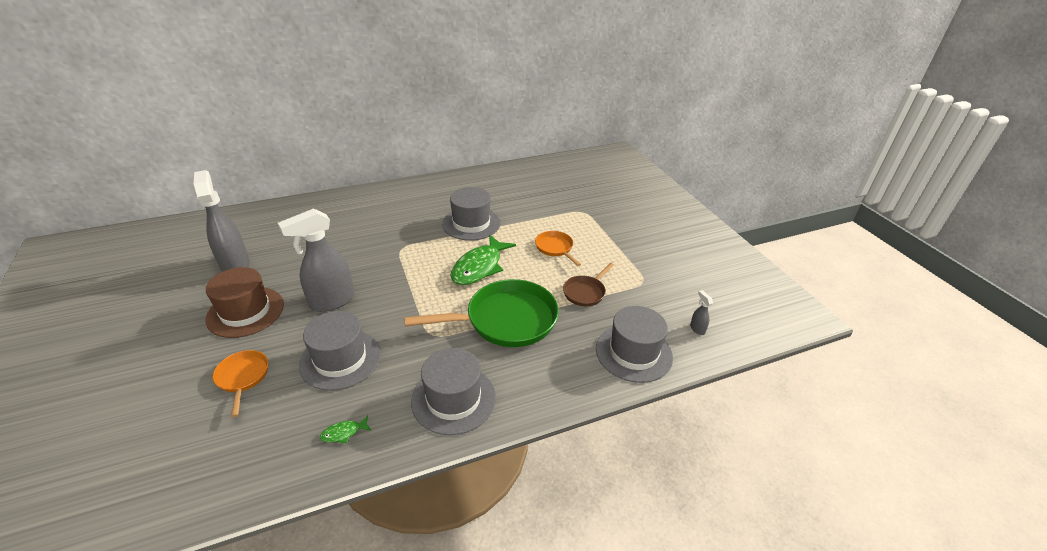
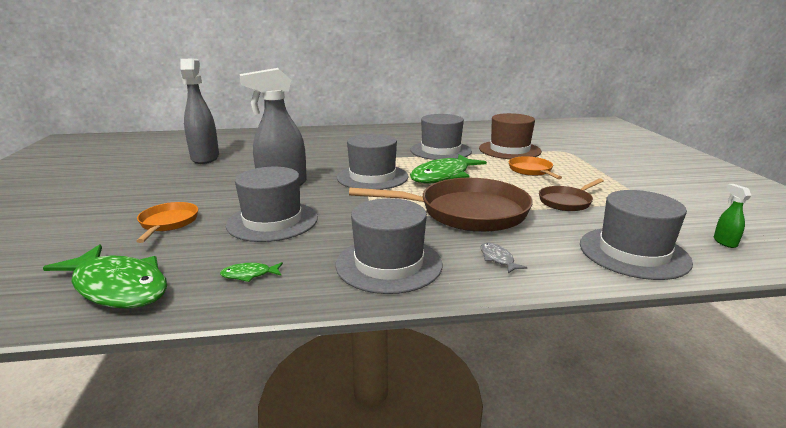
camera: 15 degrees right, 15 degrees down
brown hat [205,267,284,338] -> brown hat moved to [479,113,542,159]
green pan [404,279,559,347] -> brown pan [349,178,533,232]
grey spray bottle [690,290,713,335] -> green spray bottle [714,184,751,248]
none -> green fish [43,244,167,309]
none -> grey hat [337,134,409,190]
none -> grey fish [481,243,527,274]

